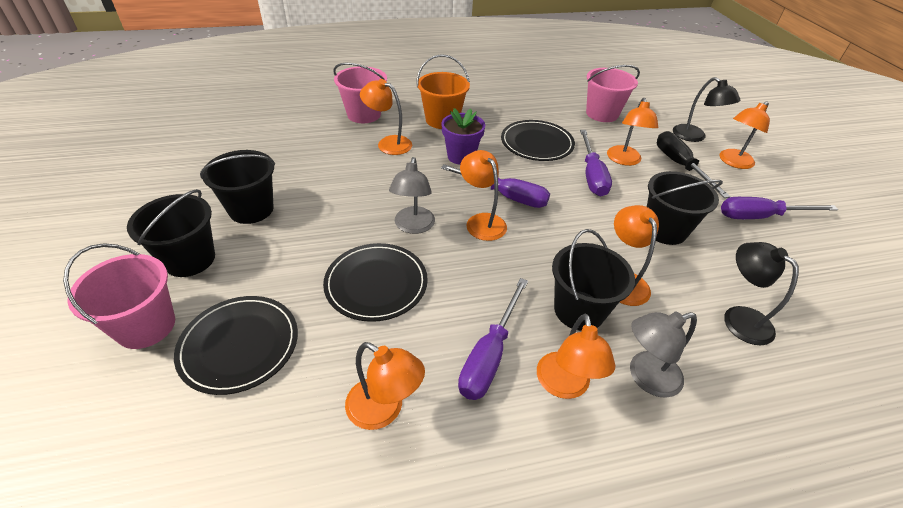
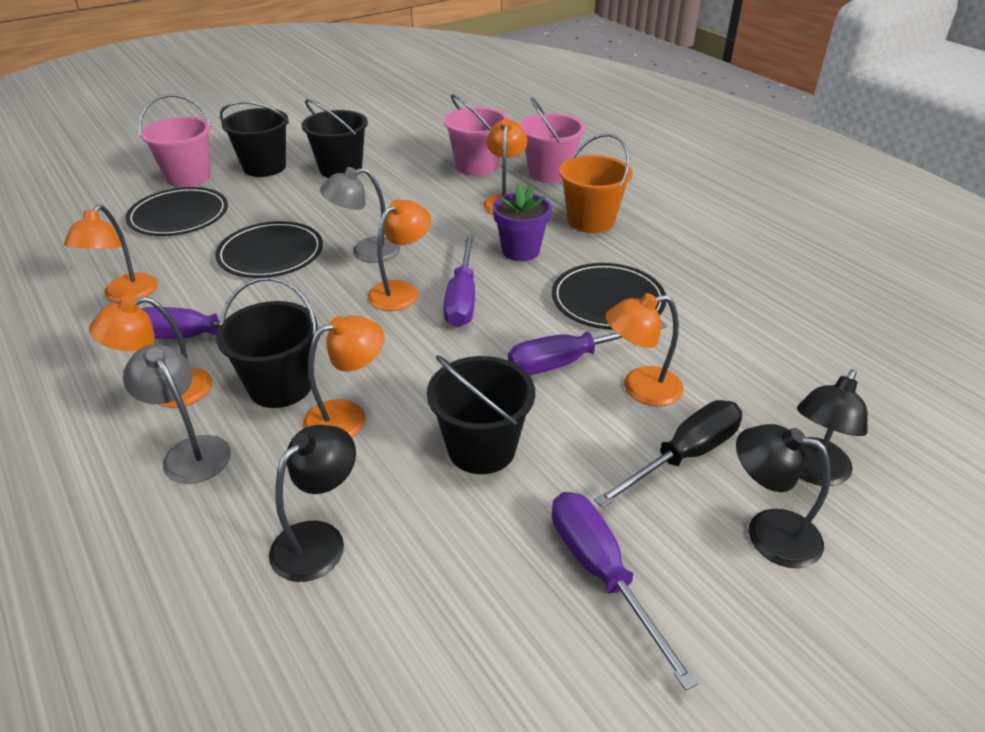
camera: 70 degrees right, 5 degrees down
pink bucket [586,65,640,122] -> pink bucket moved to [444,94,508,176]
orange lamp [719,101,770,169] -> black lamp [736,424,831,568]

